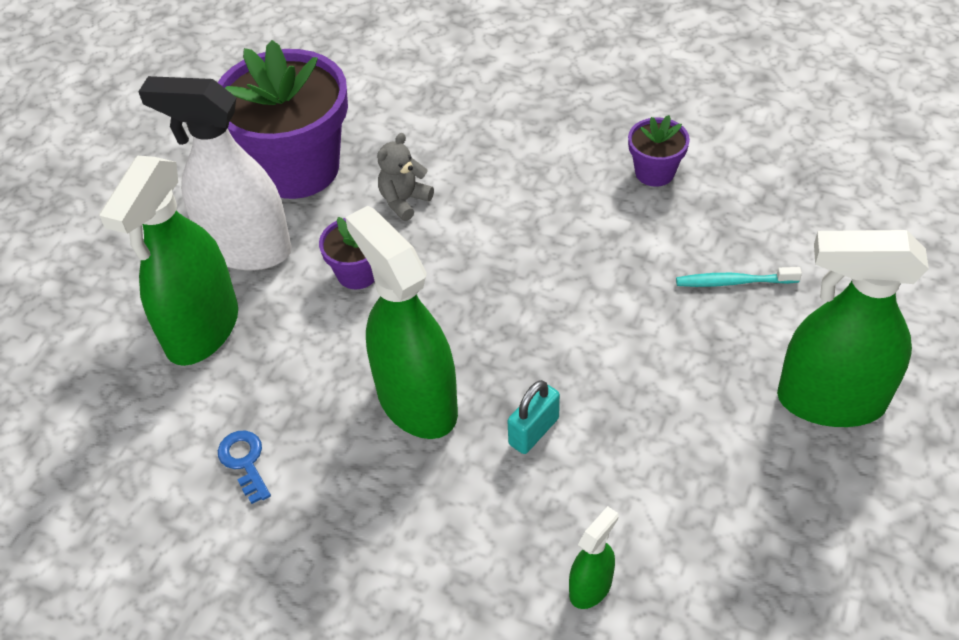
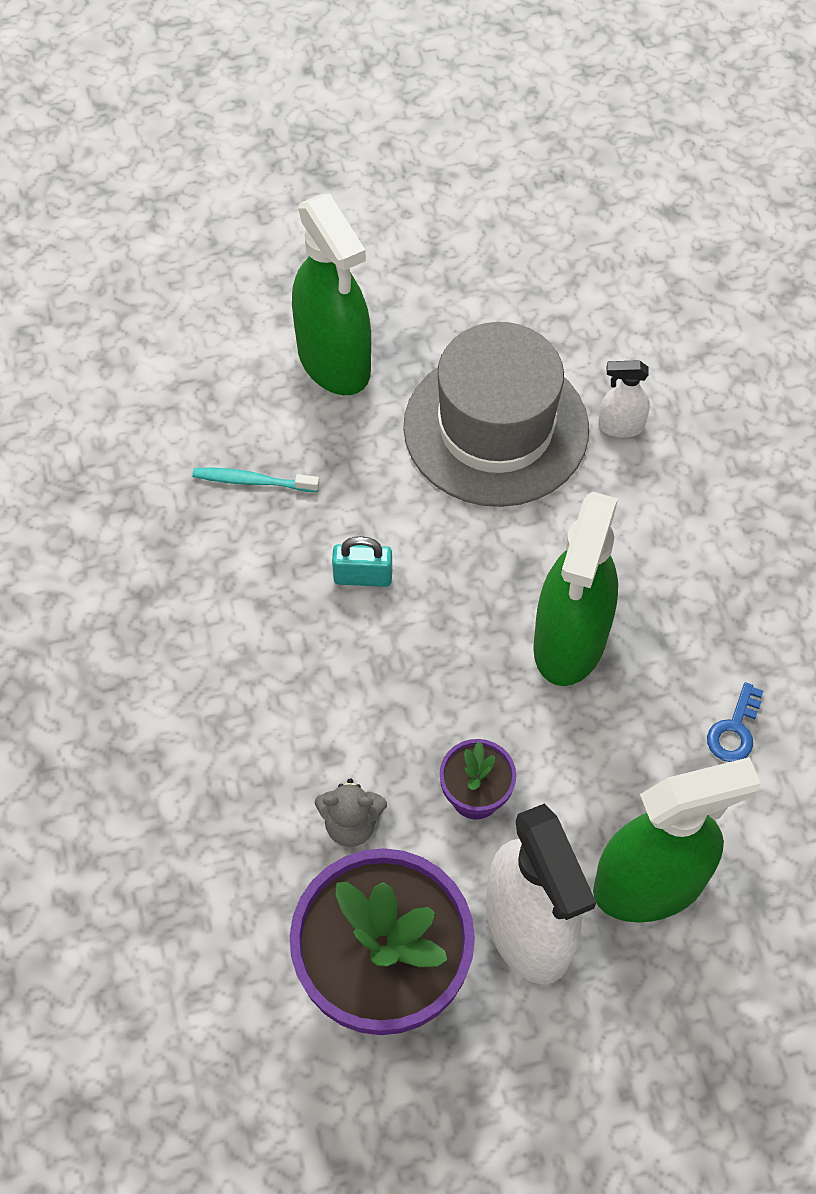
camera: 130 degrees left, 10 degrees up
turquoise padlock [507,380,560,454] -> turquoise padlock moved to [332,536,392,587]
green spray bottle [569,506,618,609] -> white spray bottle [598,360,650,438]
purple flower pot [628,115,690,187] -> none
turquoise toothbrush [676,267,802,287] -> turquoise toothbrush turned 135 degrees clockwise [193,468,320,492]
none -> grey hat [403,322,589,507]

